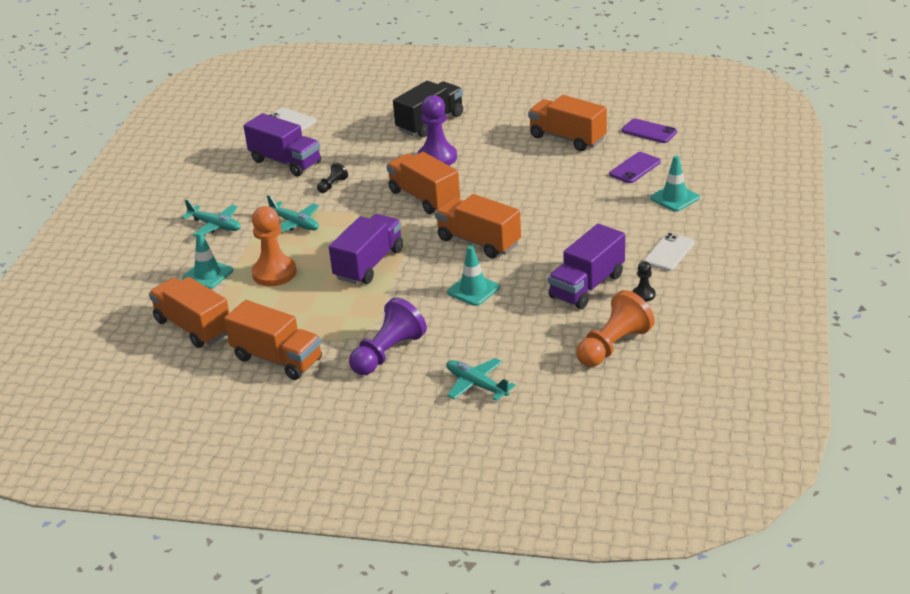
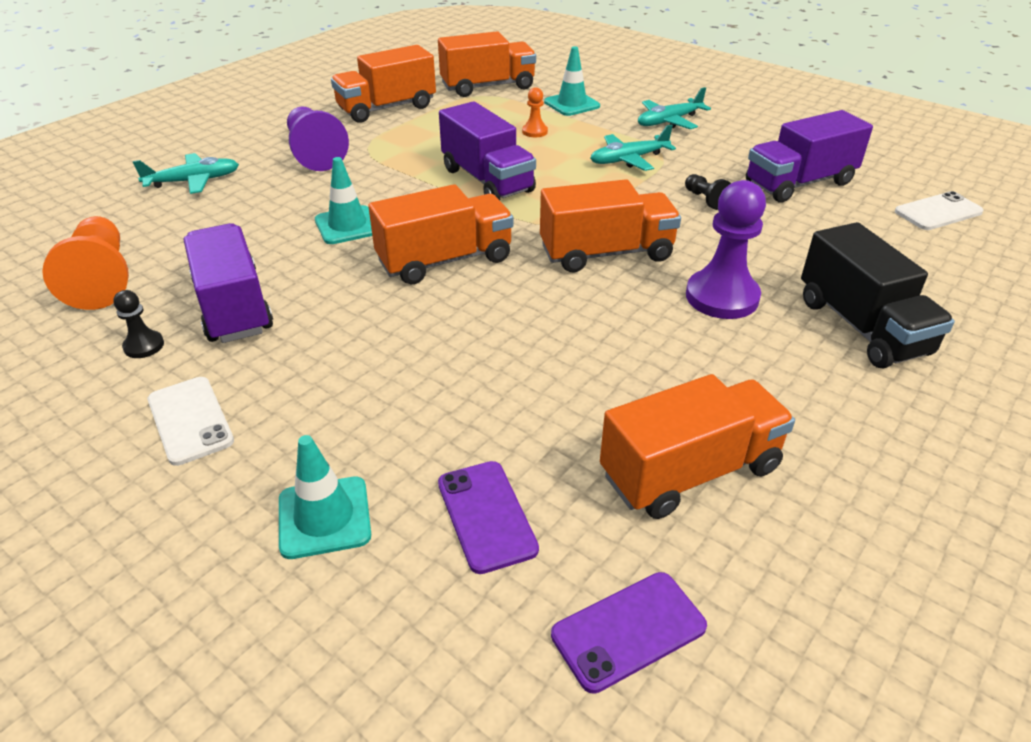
camera: 115 degrees right, 5 degrees up
orange pawn [252,206,297,286] -> orange pawn [522,87,548,137], size x0.49

